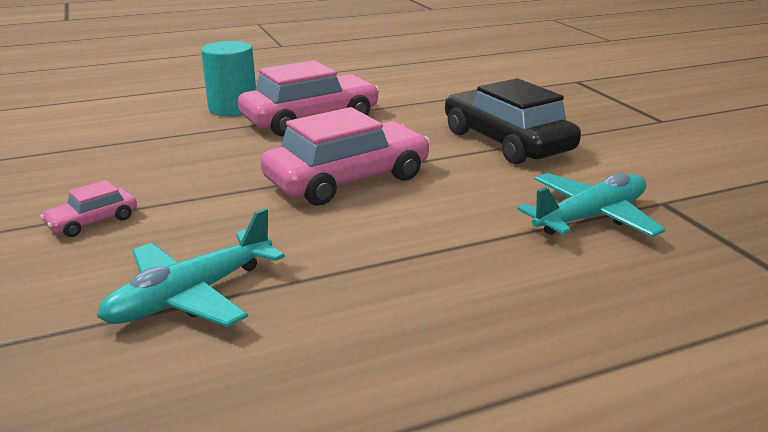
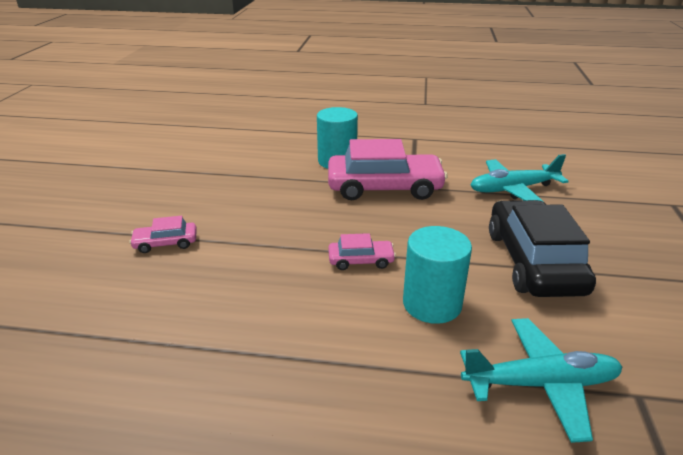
camera: 30 degrees right, 5 degrees up
turquoise plane [97,208,285,327] -> turquoise plane moved to [470,154,569,203]
pink car [260,107,430,205] -> pink car [328,233,396,270], size x0.46
none -> turquoise cylinder [403,226,472,324]

